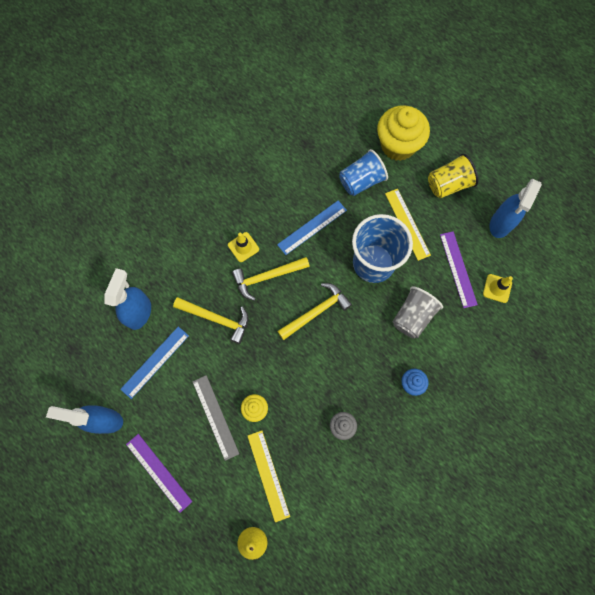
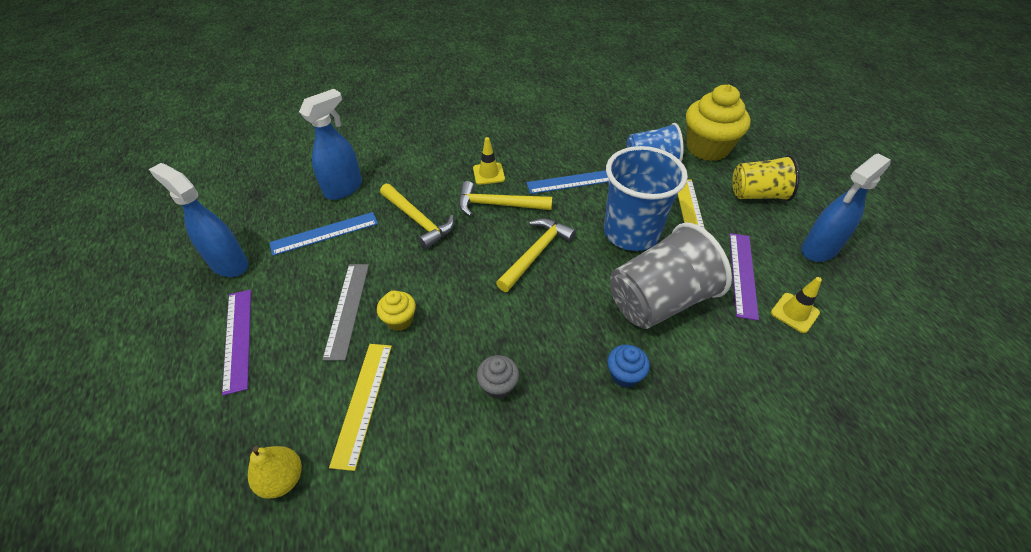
camera: 25 degrees right, 25 degrees down
yellow hammer [278,283,352,340] -> yellow hammer turned 45 degrees counterclockwise [496,218,576,292]
grey cup [393,286,443,339] -> grey cup [610,223,732,329], size x1.52

